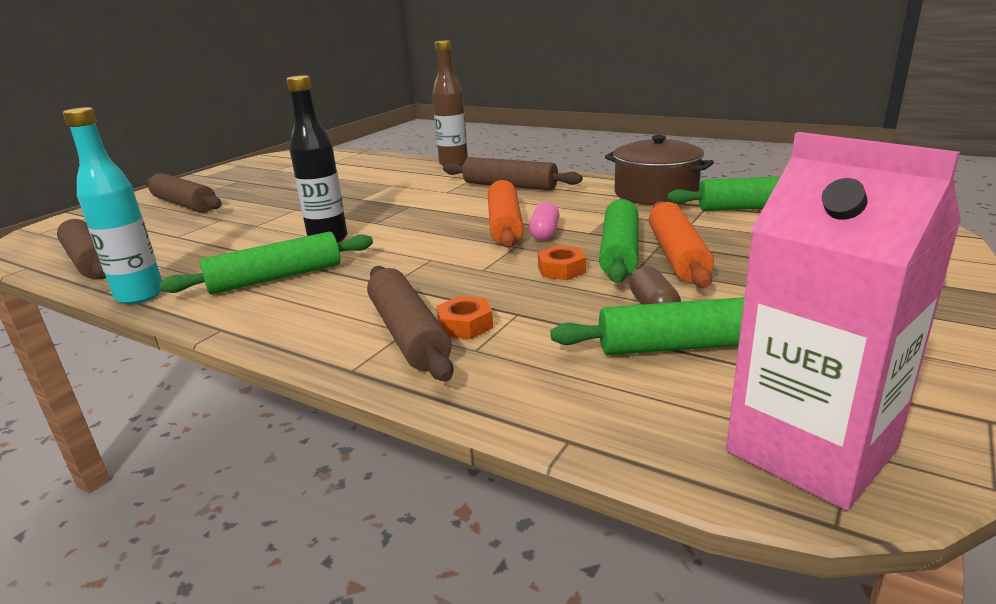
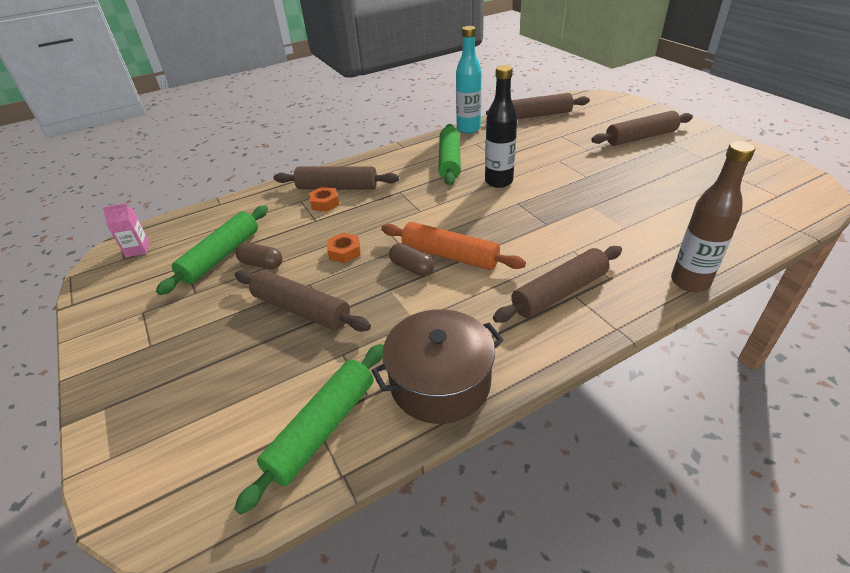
camera: 120 degrees right, 15 degrees up
pink capsule [529,202,559,241] -> brown capsule [389,243,434,276]
green rolling pin [599,199,638,283] -> none
orange rolling pin [649,201,714,288] -> brown rolling pin [235,270,371,332]
pink carton [726,132,961,510] -> pink carton [102,203,150,257], size x0.41

